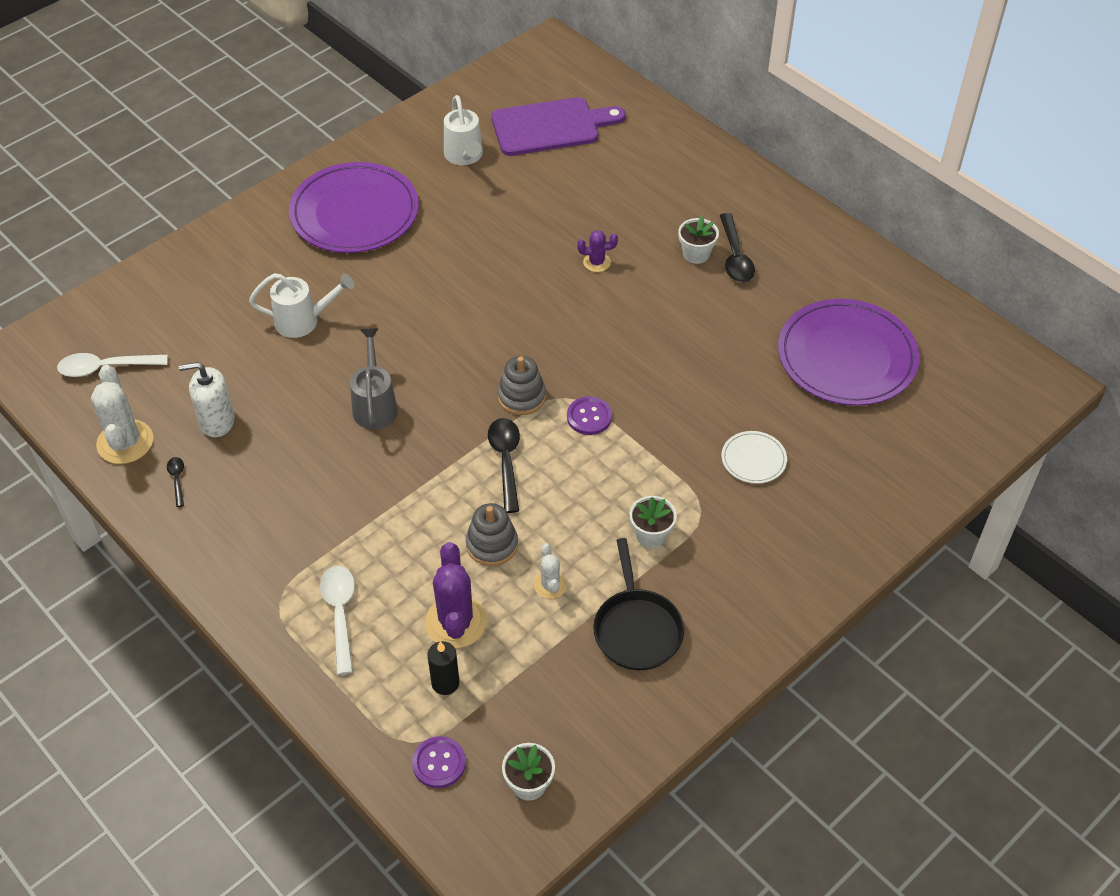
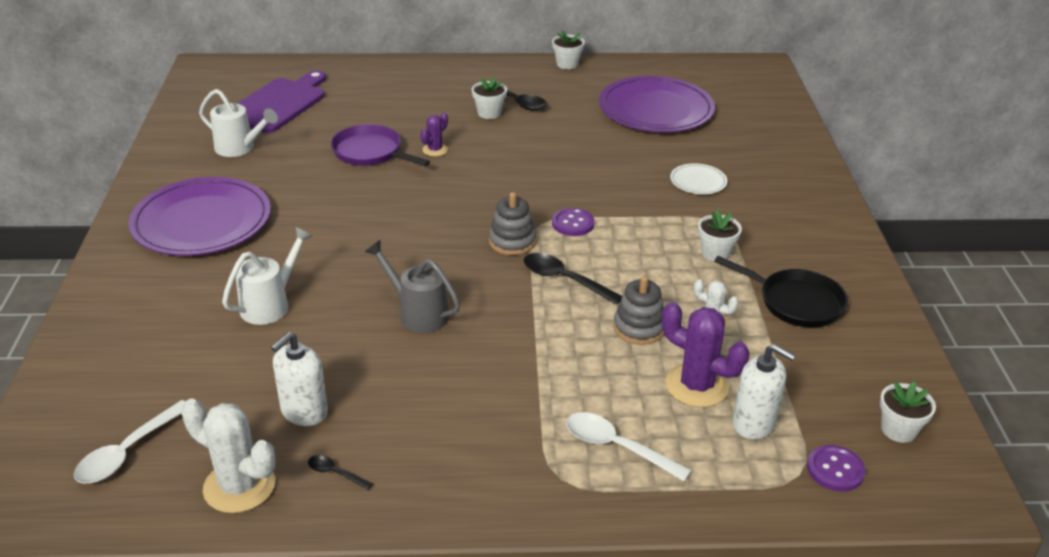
camera: 50 degrees left, 15 degrees down
black candle [427,641,459,695] -> white soap dispenser [733,344,796,440]
none -> purple pan [331,124,430,166]
none -> white flower pot [552,30,585,69]

